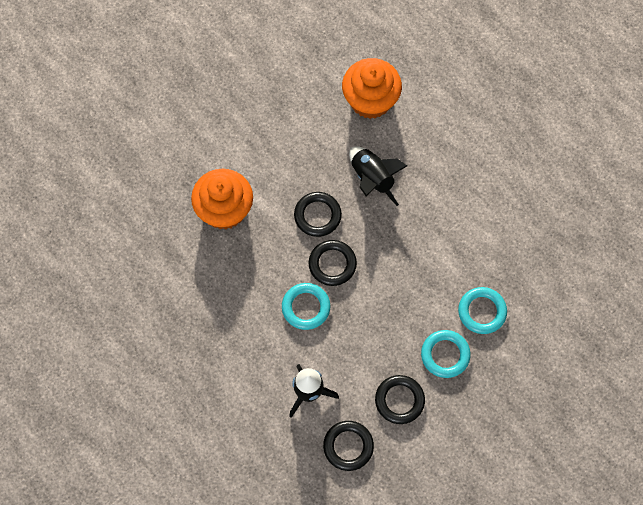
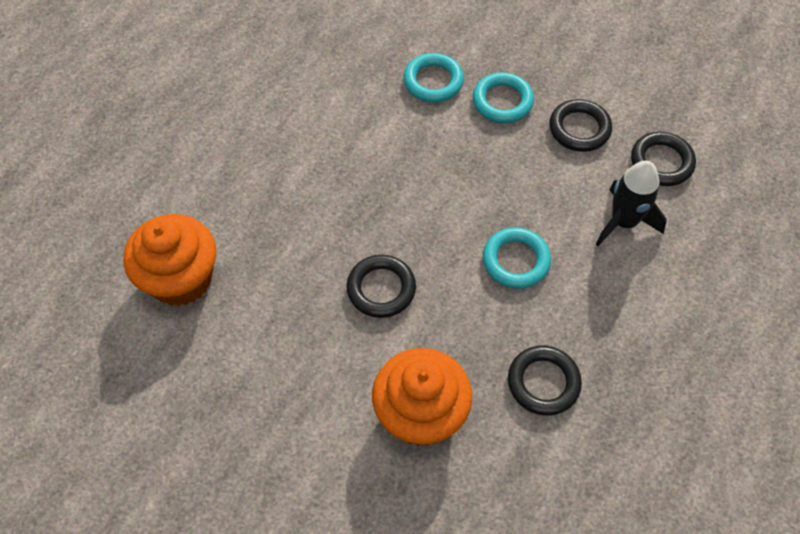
camera: 110 degrees left, 10 degrees down
black ring [309,240,357,286] -> black ring moved to [508,346,582,415]
black rocket [349,146,407,206] -> none

